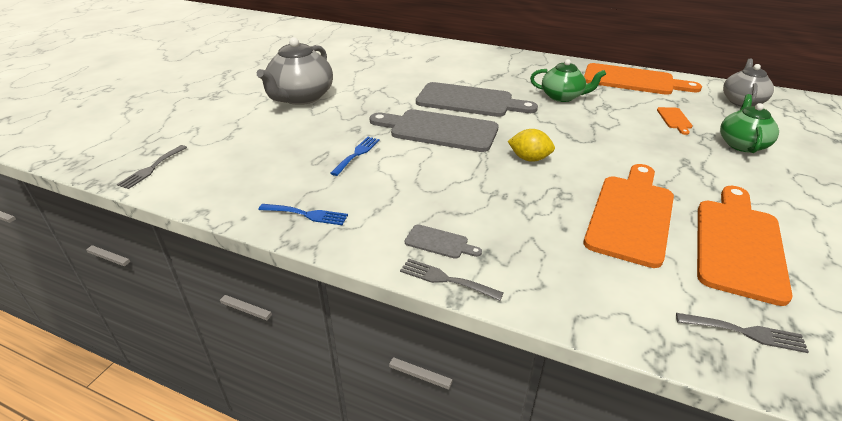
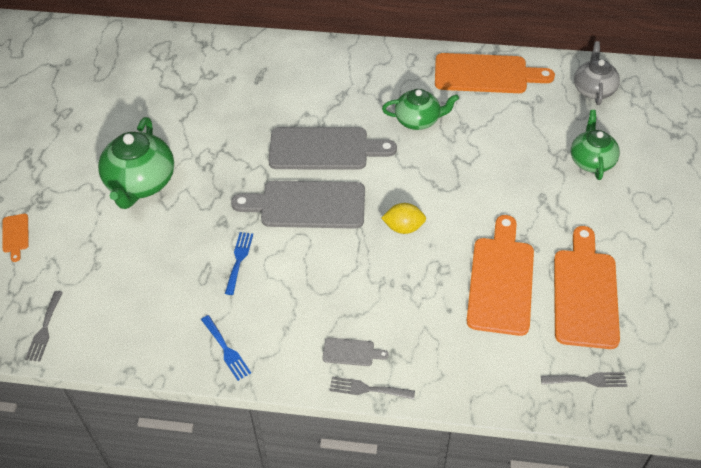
camera: 15 degrees left, 15 degrees up
grey teapot [257,37,333,105] -> green teapot [98,117,174,209]
blue fork [258,204,348,226] -> blue fork turned 60 degrees clockwise [201,315,251,381]
orange cutting board [657,107,693,135] -> orange cutting board moved to [2,214,29,262]

